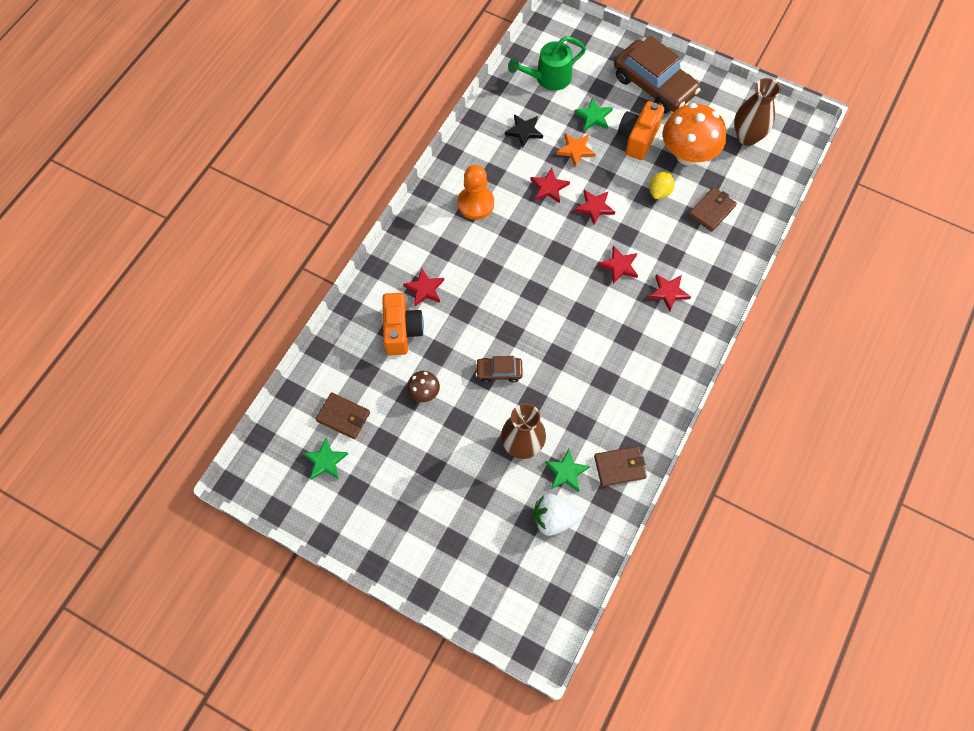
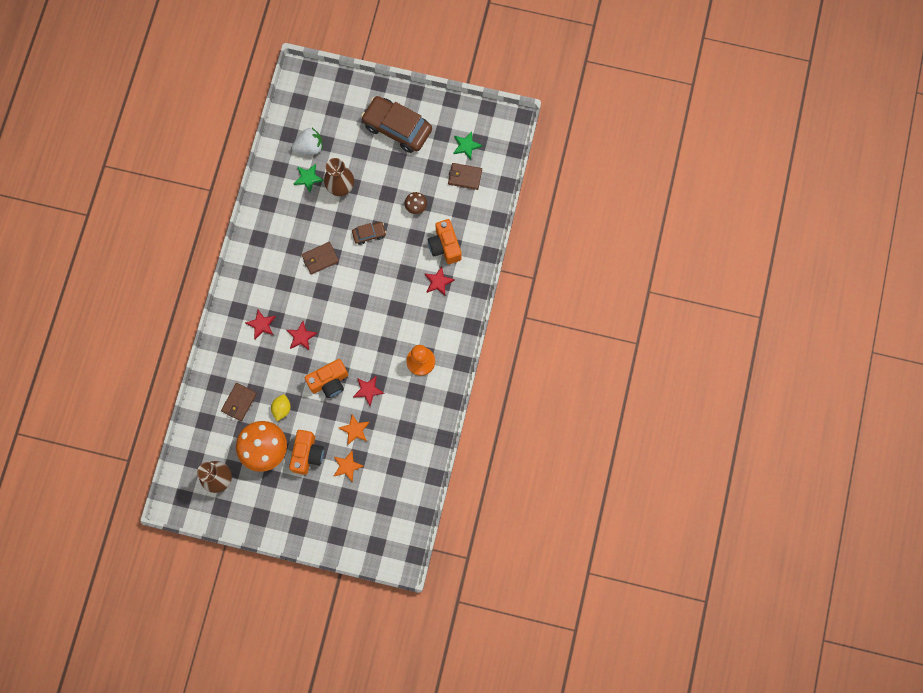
camera: 165 degrees right, 10 degrees up
black star [505,114,543,148] -> none
green watering can [508,36,586,91] -> none
green star [574,98,613,131] -> orange star [334,450,364,482]
red star [575,190,615,225] -> orange camera [305,359,348,398]
brown wallet [594,446,647,486] -> brown wallet moved to [302,242,339,275]
brown car [614,36,701,114] -> brown car moved to [361,96,432,153]

